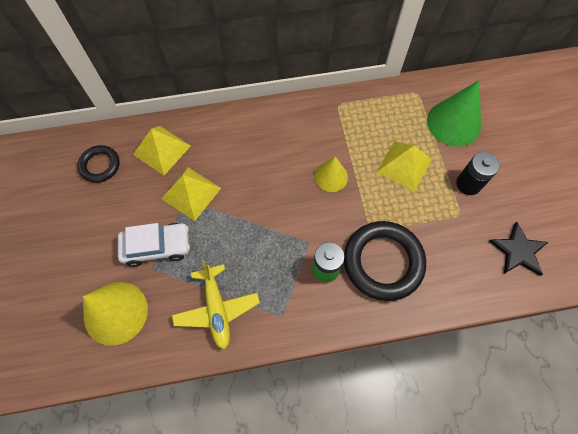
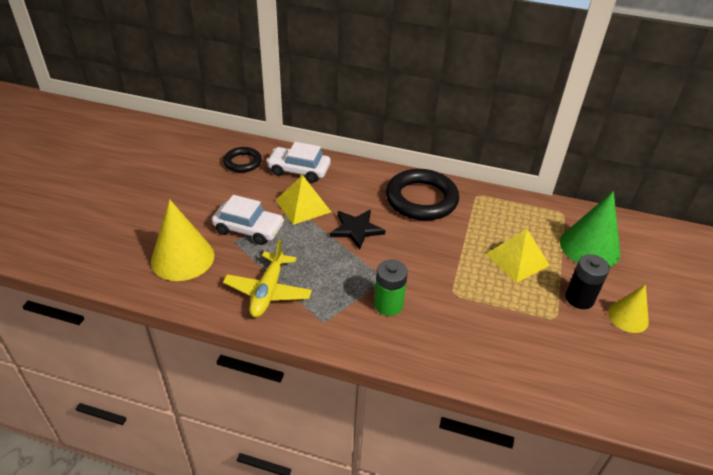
camera: 25 degrees right, 25 degrees down
yellow pyramid [133,126,191,175] -> white car [266,142,331,183]
yellow cone [314,157,348,192] -> yellow cone moved to [608,284,649,333]
black ring [344,221,426,301] -> black ring moved to [386,169,459,221]
black star [489,222,548,276] -> black star moved to [330,210,386,249]

